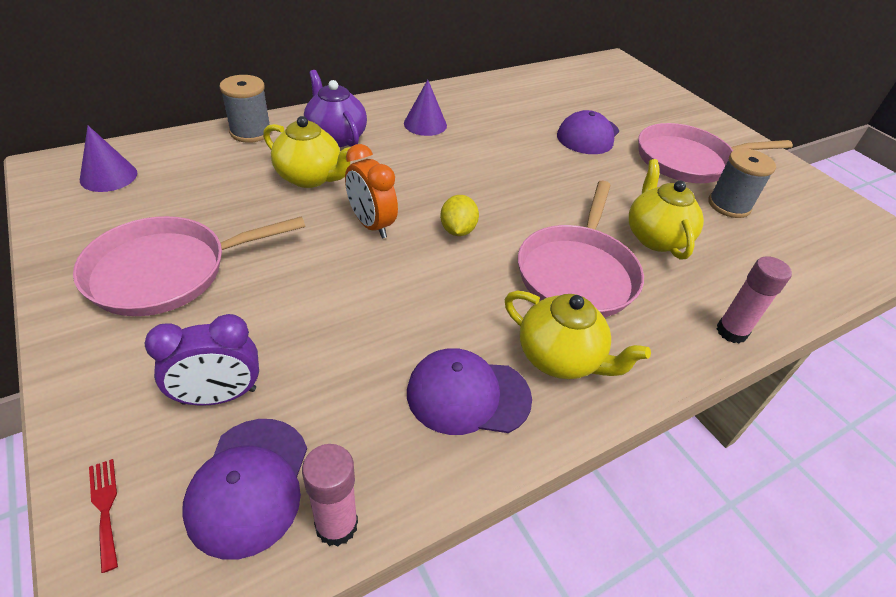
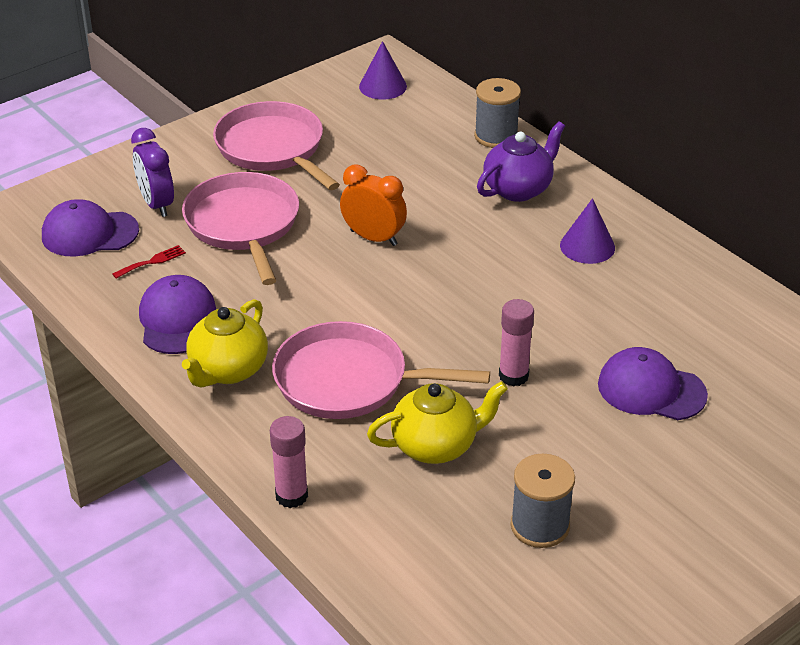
camera: 85 degrees right, 5 degrees down
red fork [89,459,118,573] -> red fork moved to [112,245,186,279]
yellow teapot [263,116,350,188] -> none
pink glue stick [302,444,358,546] -> pink glue stick moved to [499,299,534,386]
orange clock [345,144,398,238] -> orange clock turned 75 degrees clockwise [340,165,407,246]
yellow lemon [440,195,479,236] -> none
pink pan [638,123,793,183] -> pink pan moved to [182,172,299,285]

